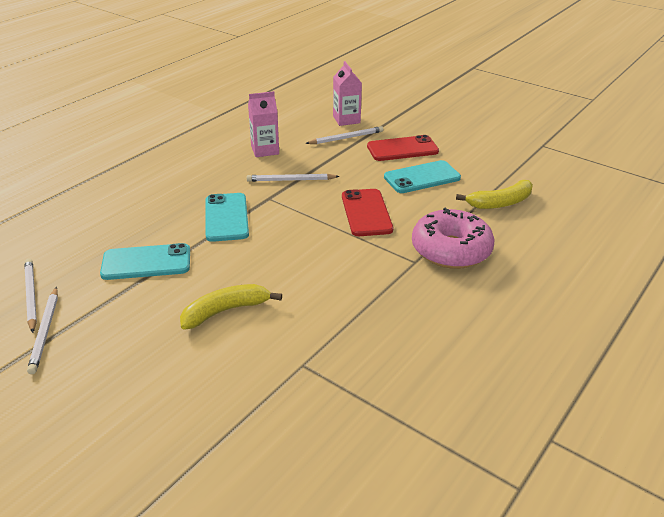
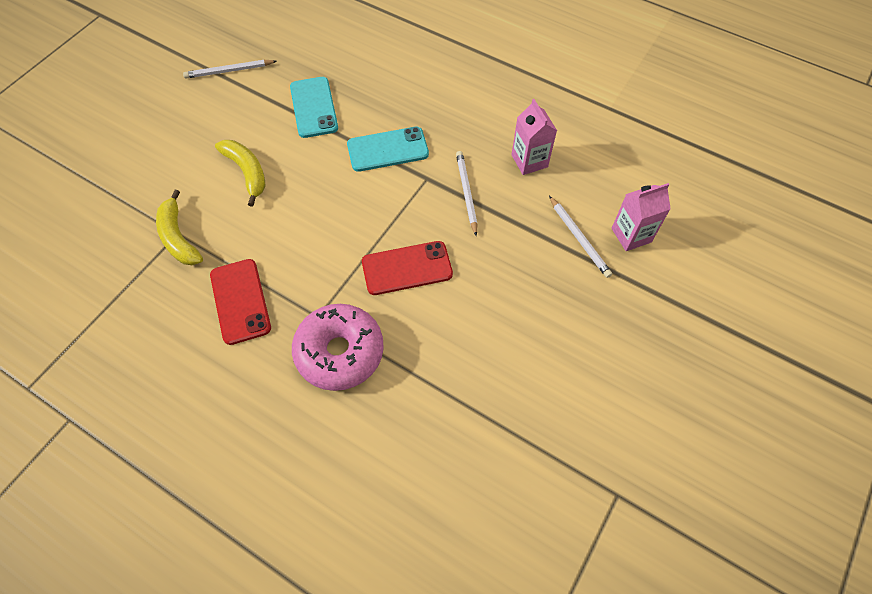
camera: 85 degrees right, 25 degrees up
white pencil [24,259,37,333] -> none
red phone [367,135,439,161] -> red phone moved to [210,259,271,345]
turquoise phone [384,160,461,193] -> none
yellow banana [456,180,533,209] -> yellow banana moved to [156,190,203,265]

